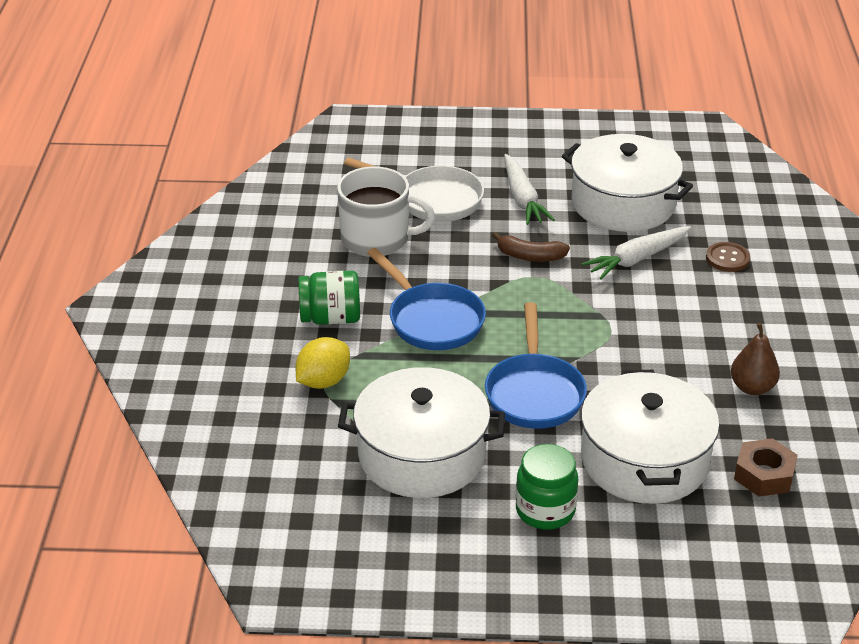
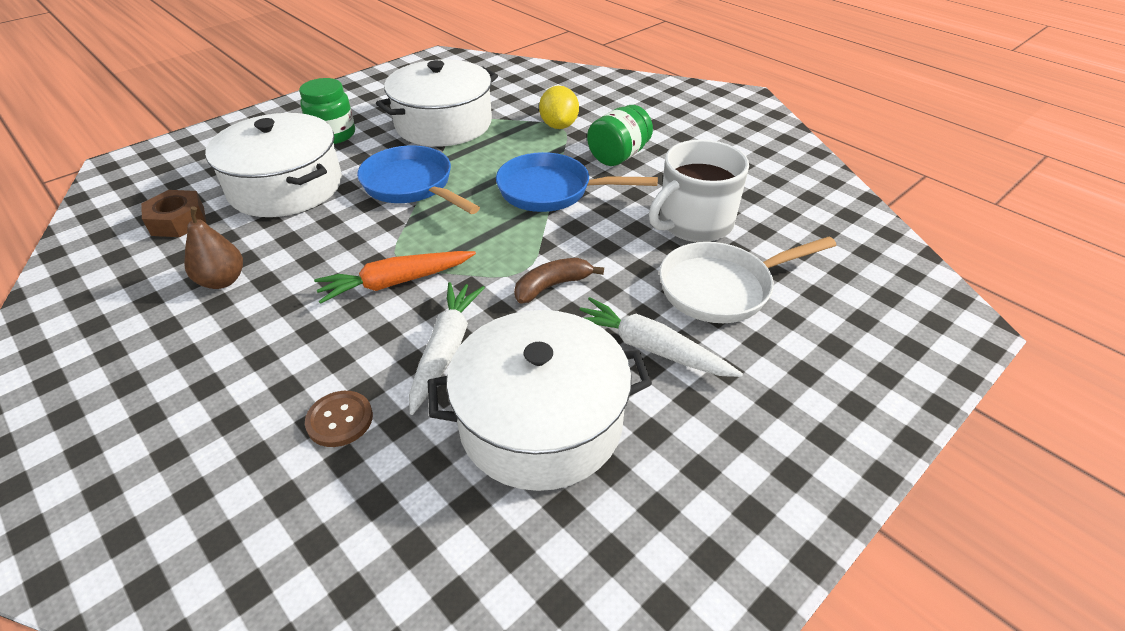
camera: 135 degrees right, 5 degrees up
none -> orange carrot [314,251,476,304]

